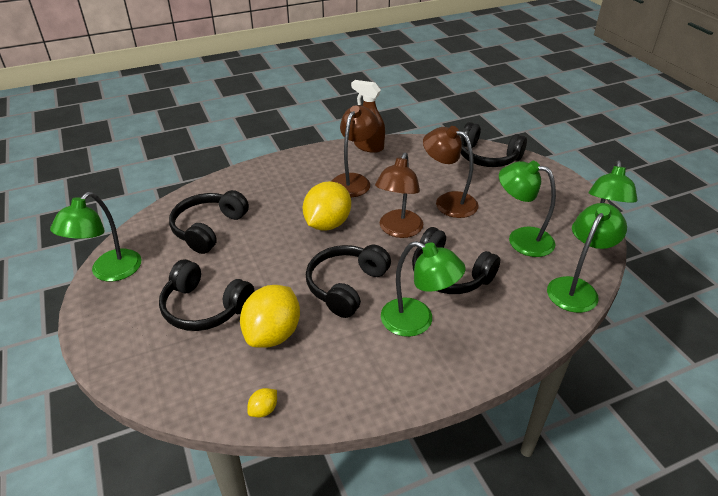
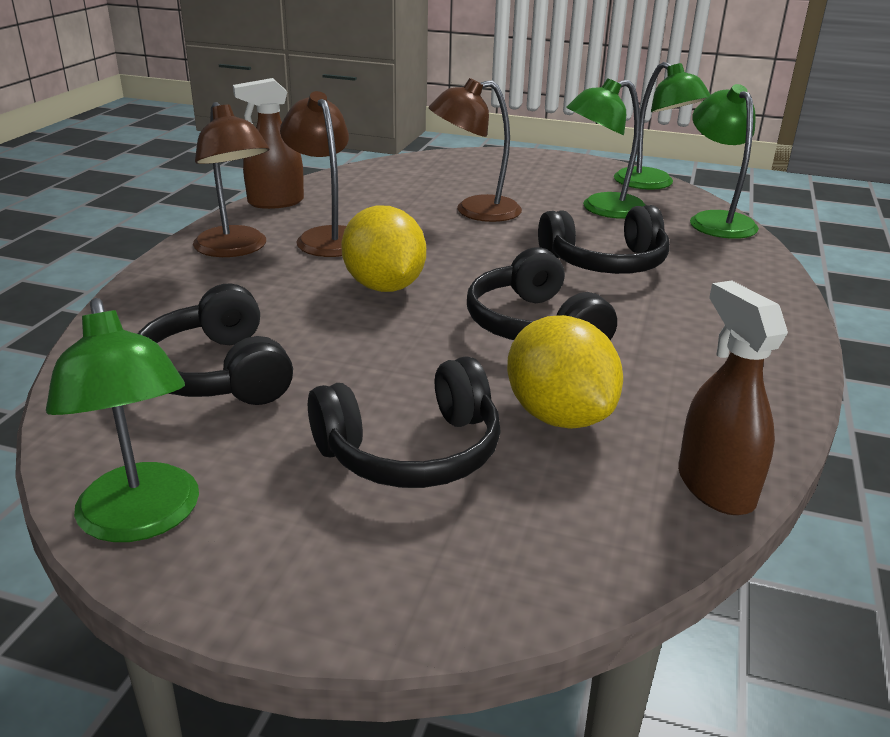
camera: 50 degrees left, 10 degrees down
yellow lemon [247,388,277,417] -> brown spray bottle [678,281,788,515]
brown lamp [375,153,423,238] -> brown lamp moved to [193,102,270,257]
green lamp [381,241,466,337] -> none
black headphones [461,122,527,167] -> none

